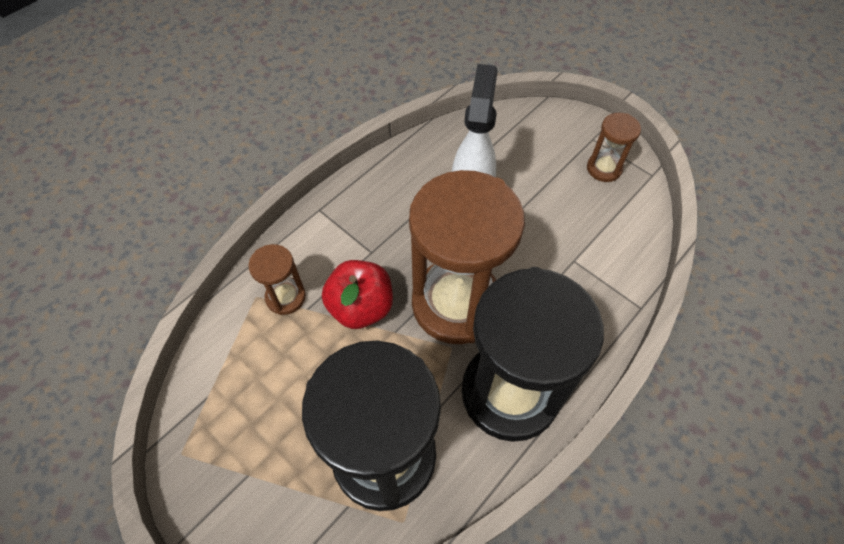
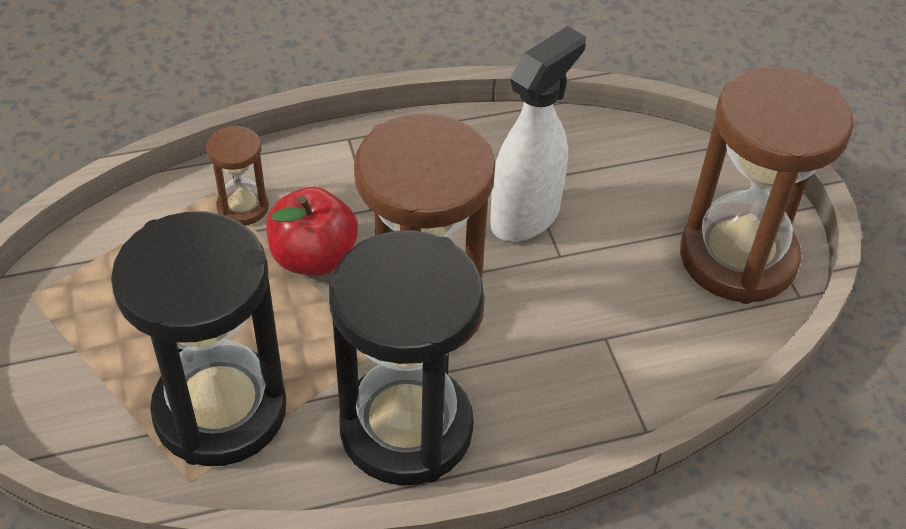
camera: 30 degrees right, 10 degrees down
brown hourglass [587,113,641,182] -> brown hourglass [680,66,854,304], size x2.24

